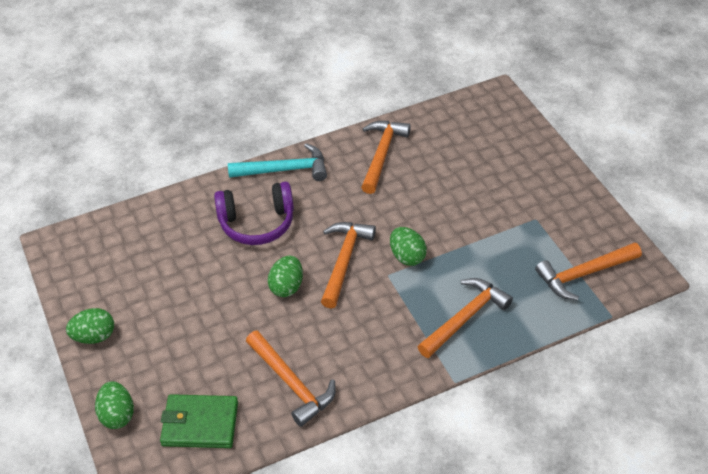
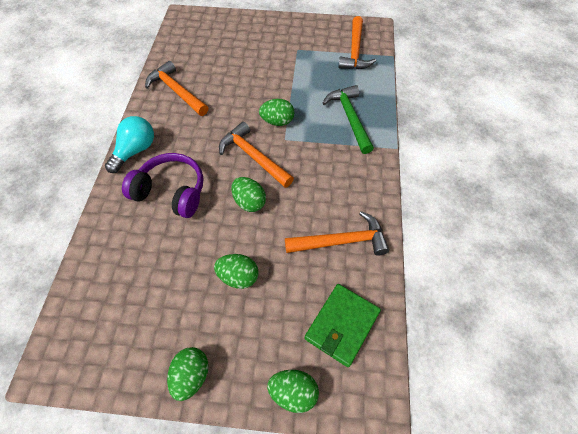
camera: 60 degrees left, 10 degrees up
purple headphones [214,181,294,245] -> purple headphones turned 90 degrees counterclockwise [122,153,203,218]
turquoise hammer [228,143,327,181] -> turquoise light bulb [105,116,154,173]
orange hammer [417,278,513,358] -> green hammer [322,85,374,154]
none -> green egg [214,254,259,289]

